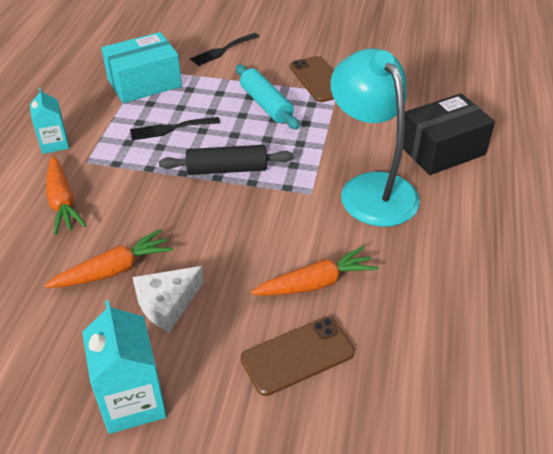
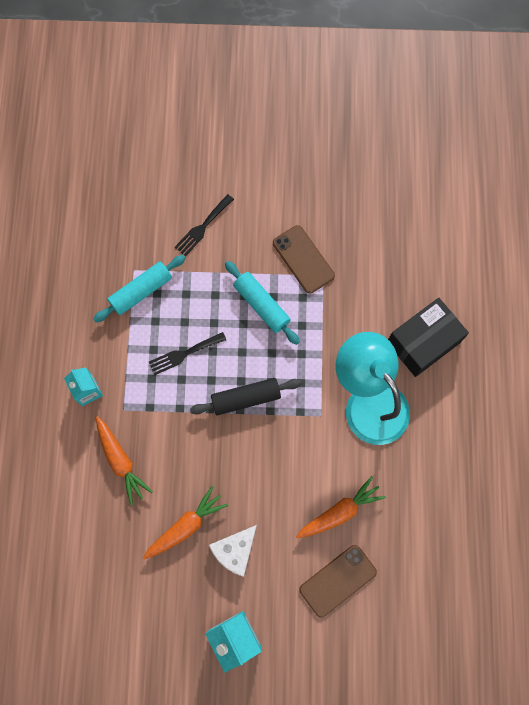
camera: 10 degrees left, 30 degrees up
turquoise box [101,32,182,103] -> turquoise rolling pin [93,255,186,322]

